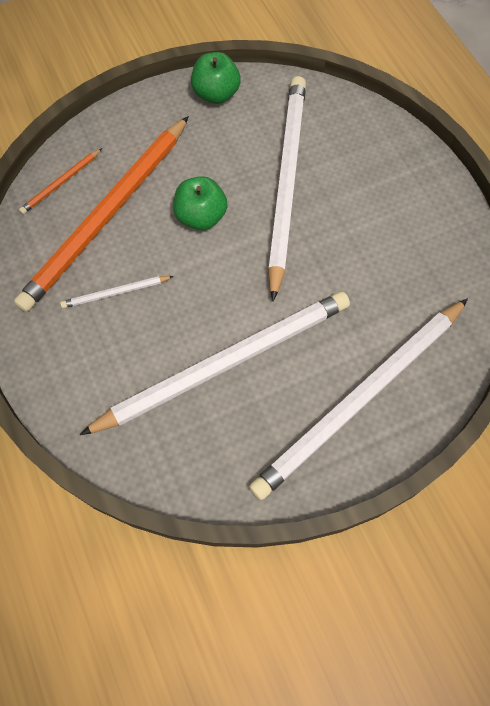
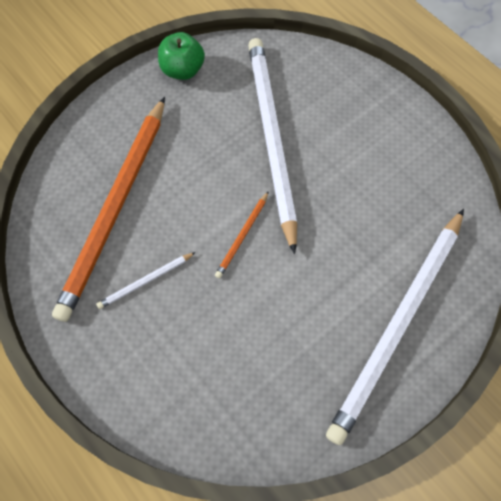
camera: 15 degrees left, 0 degrees up
orange pencil [19,148,102,214] -> orange pencil moved to [215,191,269,278]
white pencil [80,291,350,435] -> none
green apple [173,176,228,230] -> none

